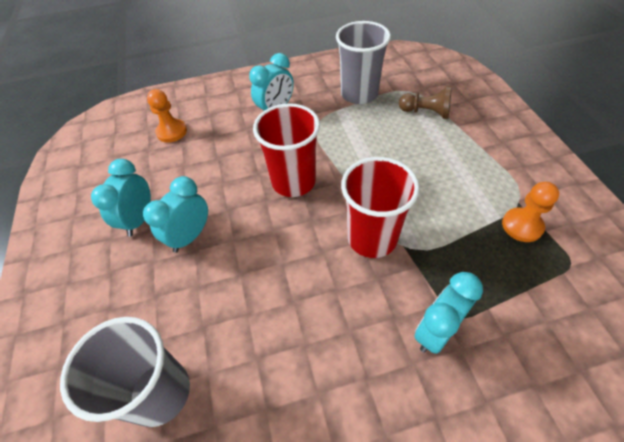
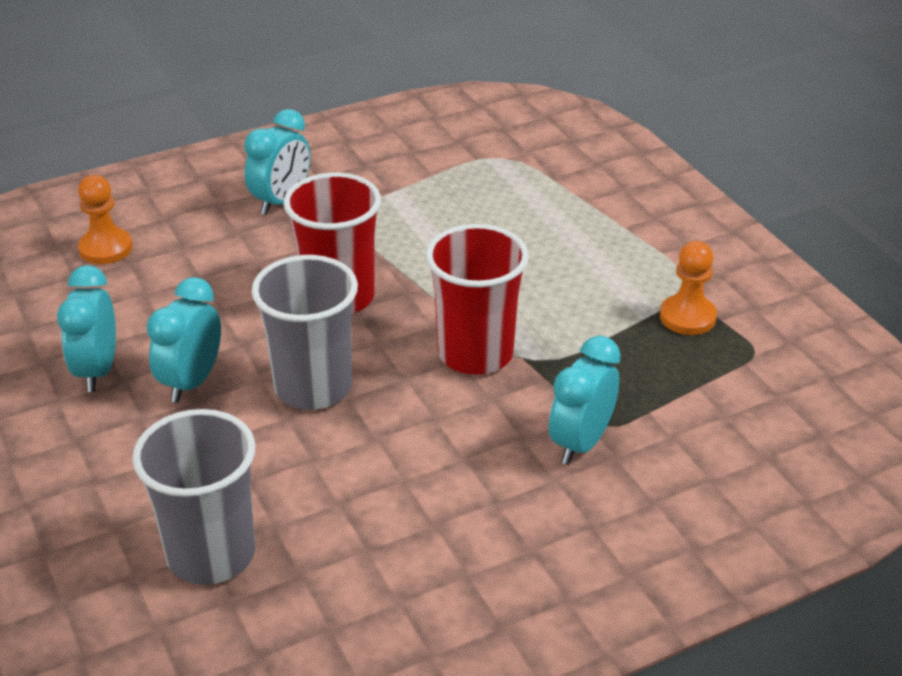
camera: 15 degrees left, 15 degrees down
grey cup [336,21,391,104] -> grey cup moved to [251,255,358,410]
brown pawn [399,86,452,119] -> none

